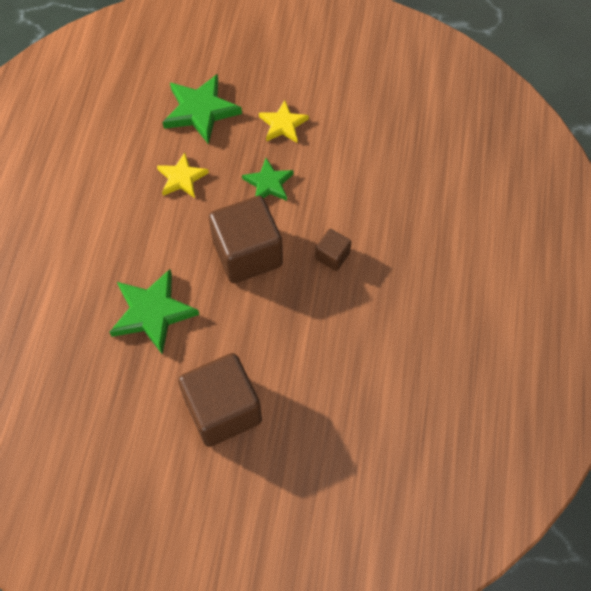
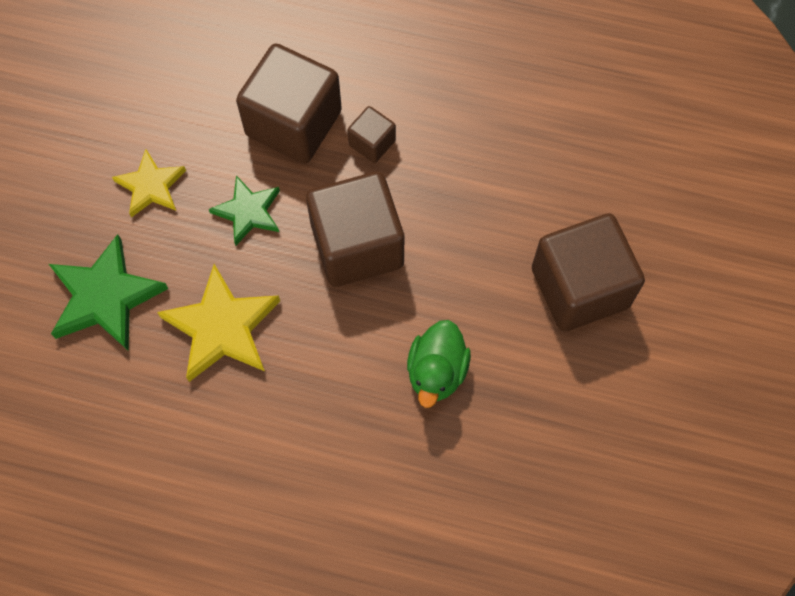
camera: 85 degrees left, 5 degrees up
green star [109,269,199,355] -> green duck [407,320,471,408]
yellow star [157,152,209,198] -> yellow star [157,264,280,382], size x1.59
none -> brown cube [236,44,342,164]

